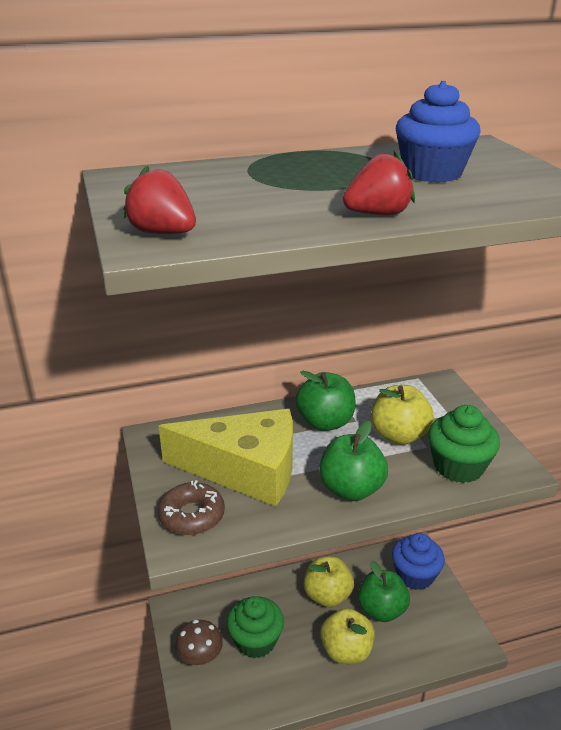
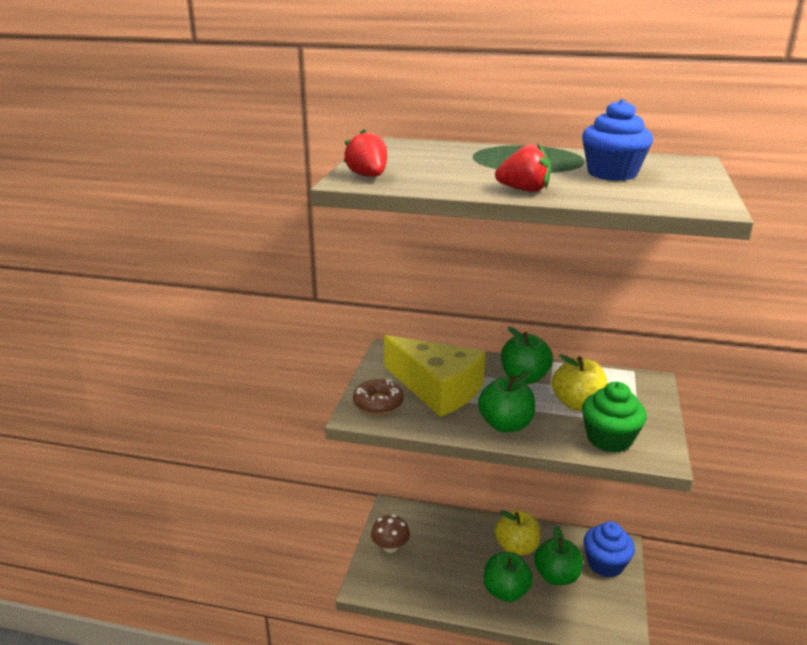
camera: 30 degrees right, 5 degrees down
green cupcake [227,596,284,658] -> none
yellow apple [320,608,375,664] -> green apple [484,552,533,602]

